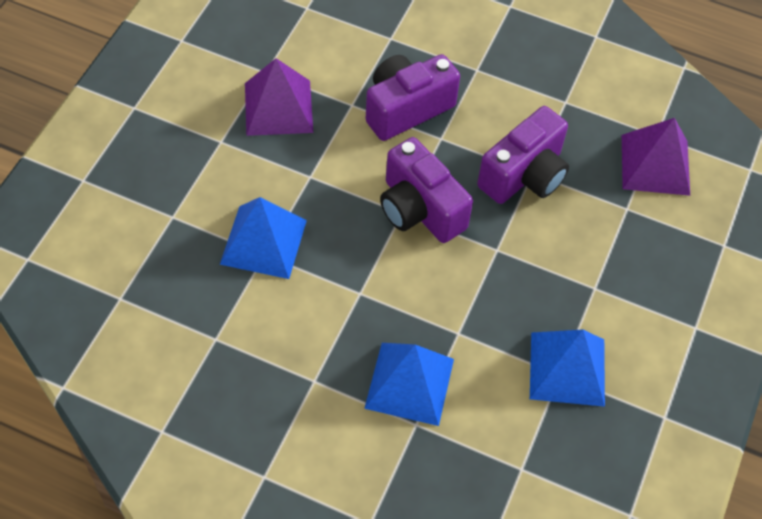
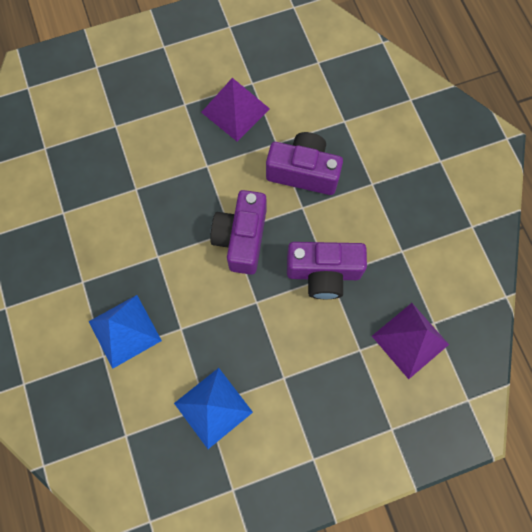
camera: 50 degrees right, 15 degrees up
blue pyramid [220,197,307,279] -> none

